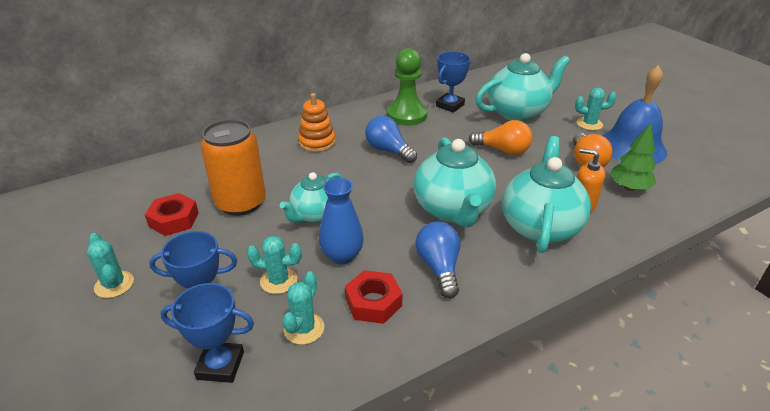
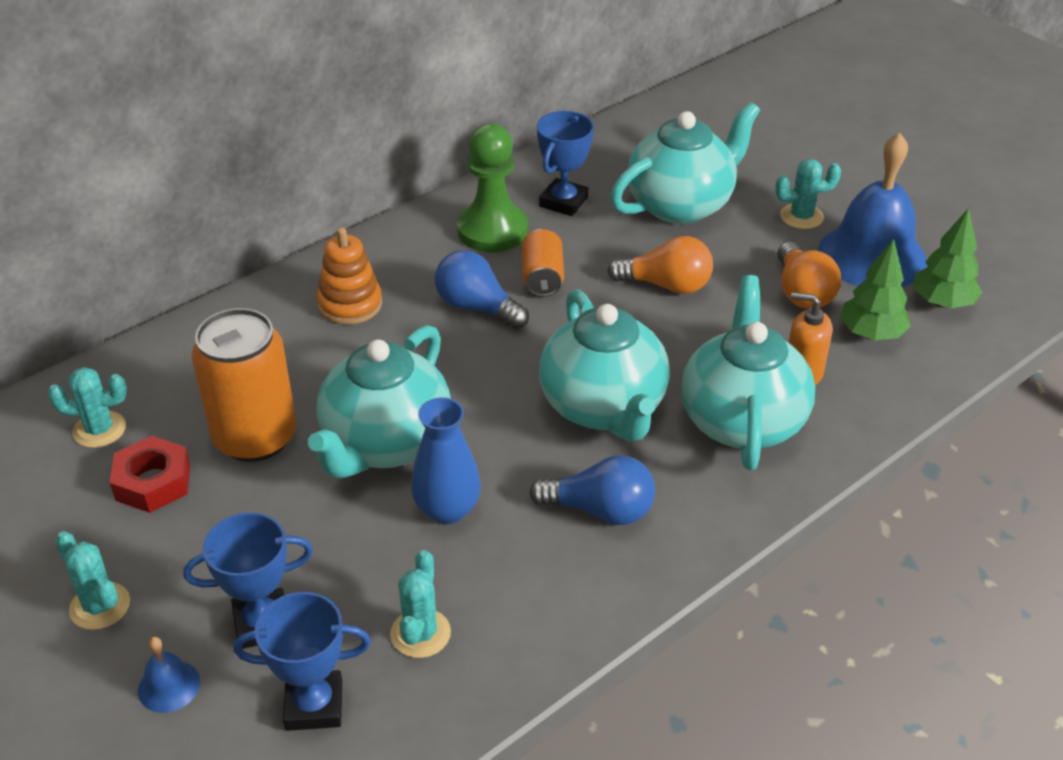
camera: 10 degrees left, 5 degrees up
turquoise cactus [247,236,302,294] -> turquoise cactus moved to [48,367,127,448]
turquoise teapot [280,172,342,223] -> turquoise teapot [308,325,451,478], size x1.61
red nut [345,270,403,324] -> none
blue light bulb [415,221,460,298] -> blue light bulb turned 120 degrees clockwise [529,456,655,525]
none -> blue bell [138,637,200,713]
none -> orange can [522,229,564,297]
none -> green tree [913,208,982,308]

